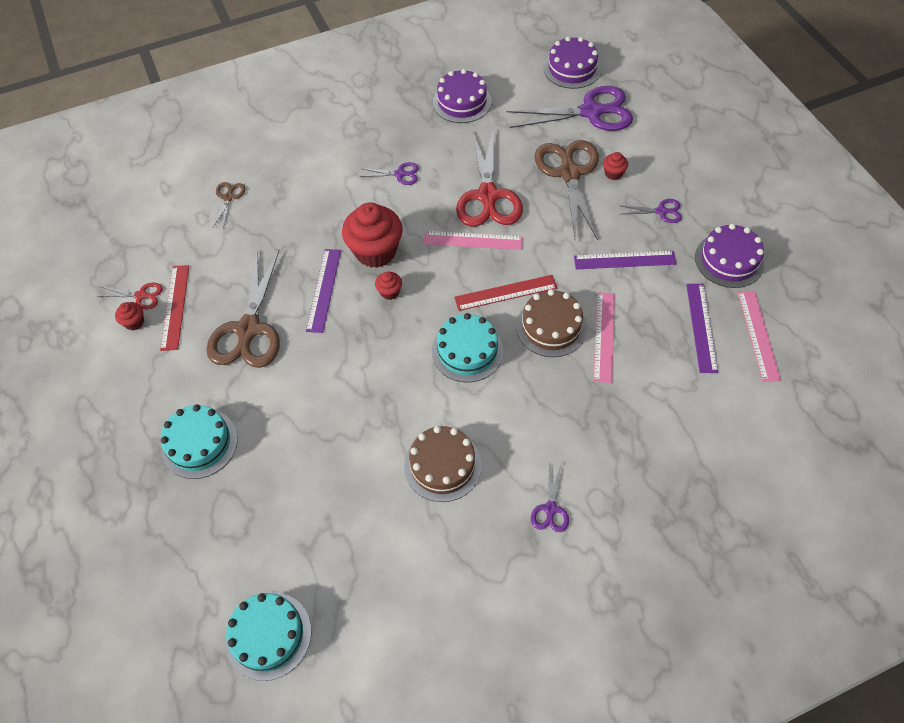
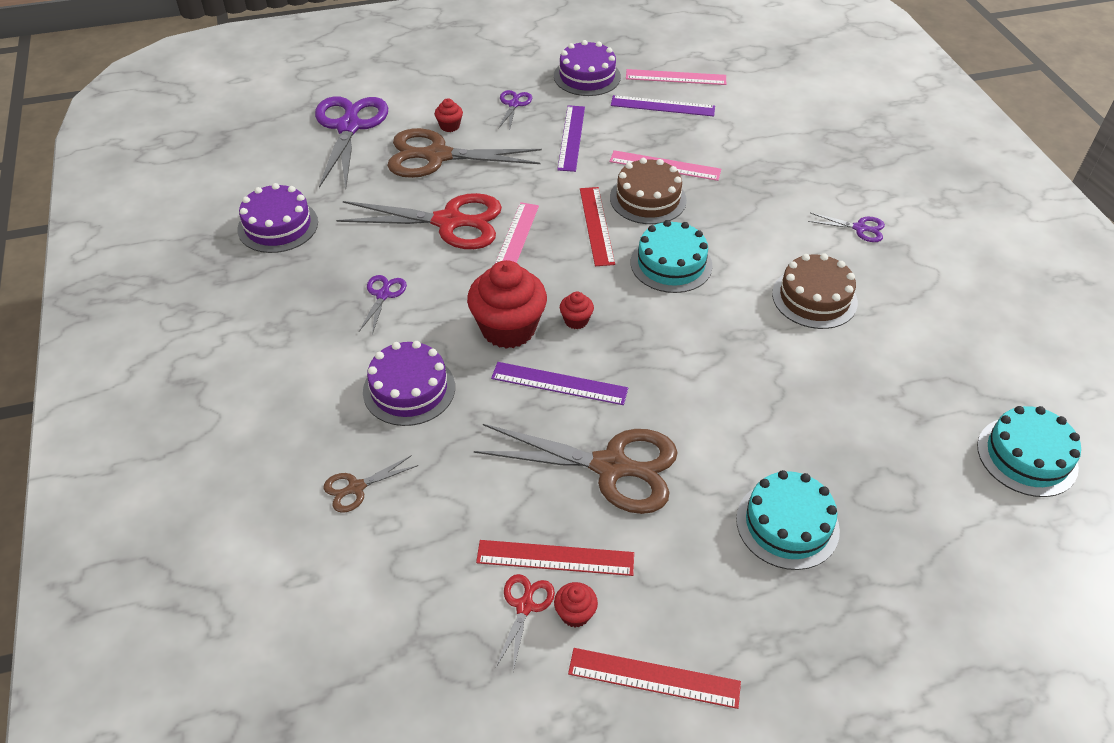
camera: 85 degrees left, 10 degrees down
brown scissors [213,182,246,228] -> brown scissors turned 45 degrees counterclockwise [324,455,418,513]
purple cake [543,36,601,89] -> purple cake moved to [363,341,455,426]
none -> red ruler [568,648,741,709]

